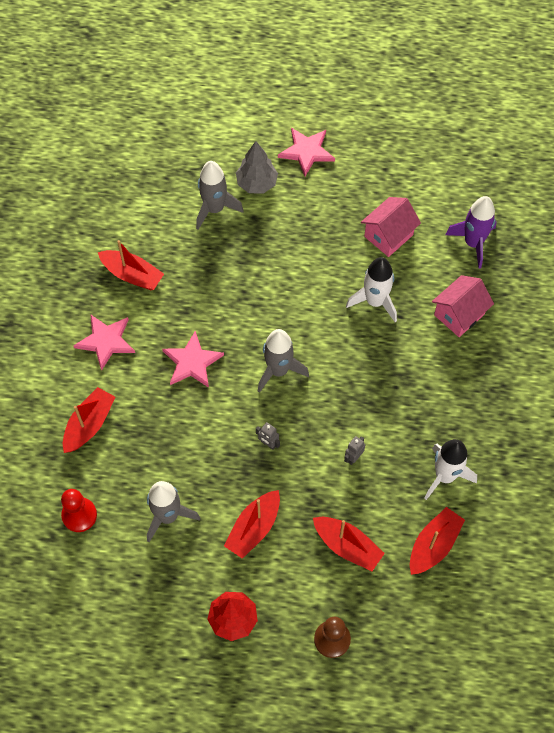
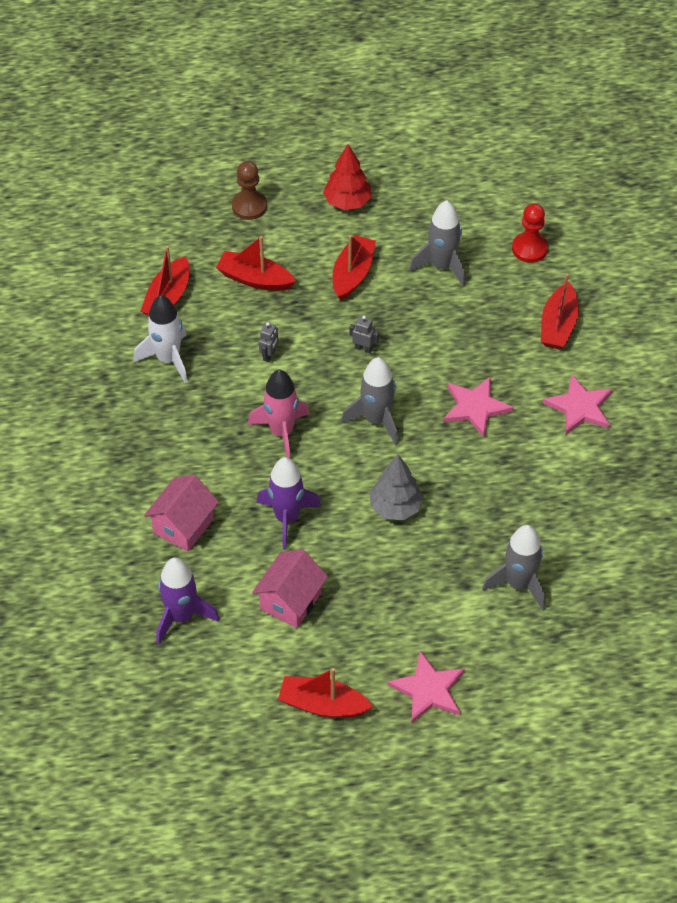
camera: 165 degrees right, 10 degrees down
red boat [98,240,164,290] -> red boat moved to [278,668,373,718]
grey tree [236,141,278,194] -> grey tree moved to [370,454,424,520]
white rocket [346,257,397,322] -> purple rocket [256,457,321,550]
none -> pink rocket [248,370,309,458]

